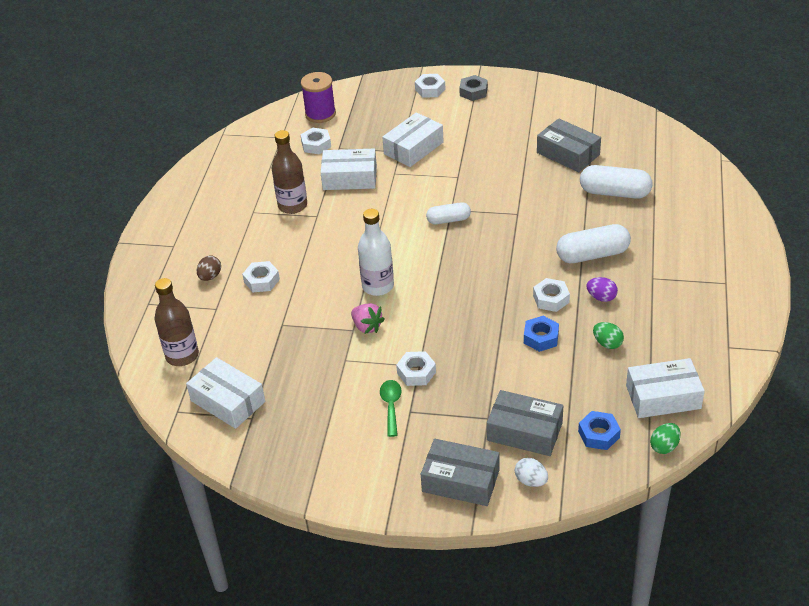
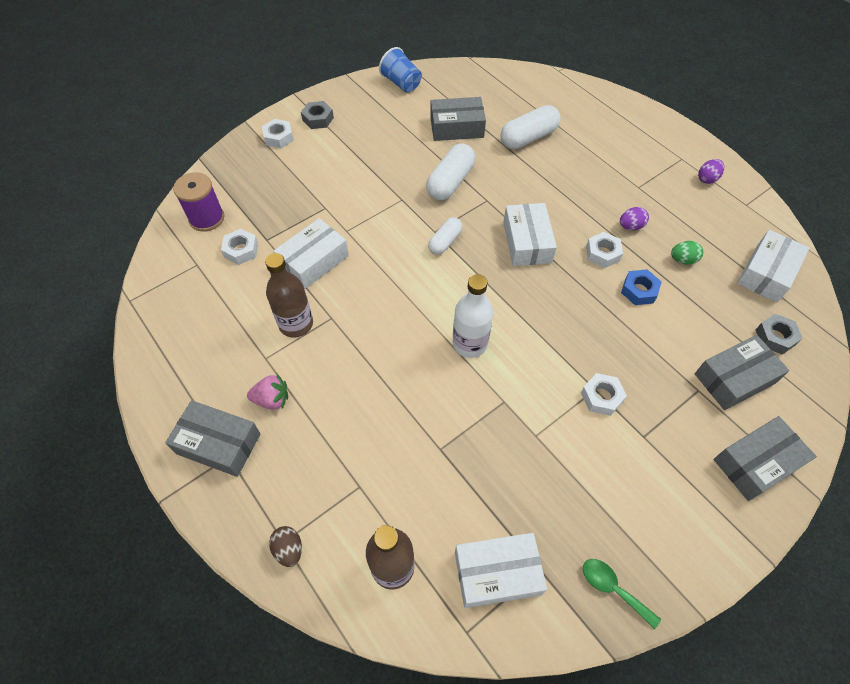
camera: 50 degrees left, 15 degrees up
brown egg [197,255,221,281] -> brown egg moved to [269,526,302,567]
white nut [242,261,280,292] -> none
pink strawberry [351,303,385,334] -> pink strawberry moved to [247,374,288,410]
green spoon [380,380,402,437] -> green spoon moved to [583,559,661,629]
white box [382,112,444,167] -> white box moved to [503,203,557,266]
white egg [515,458,548,487] -> none
white capsule [556,224,631,263] -> white capsule moved to [426,143,475,200]
blue nut [578,411,621,450] -> grey nut [755,314,803,354]
green egg [650,423,681,454] -> none
none -> grey box [165,400,261,477]
none -> blue cup [379,47,422,93]
none -> purple egg [698,159,724,184]

